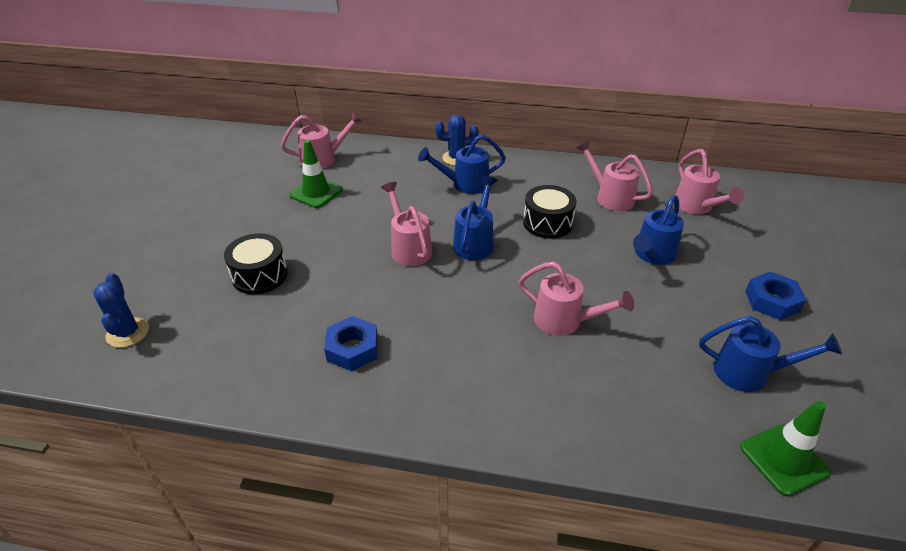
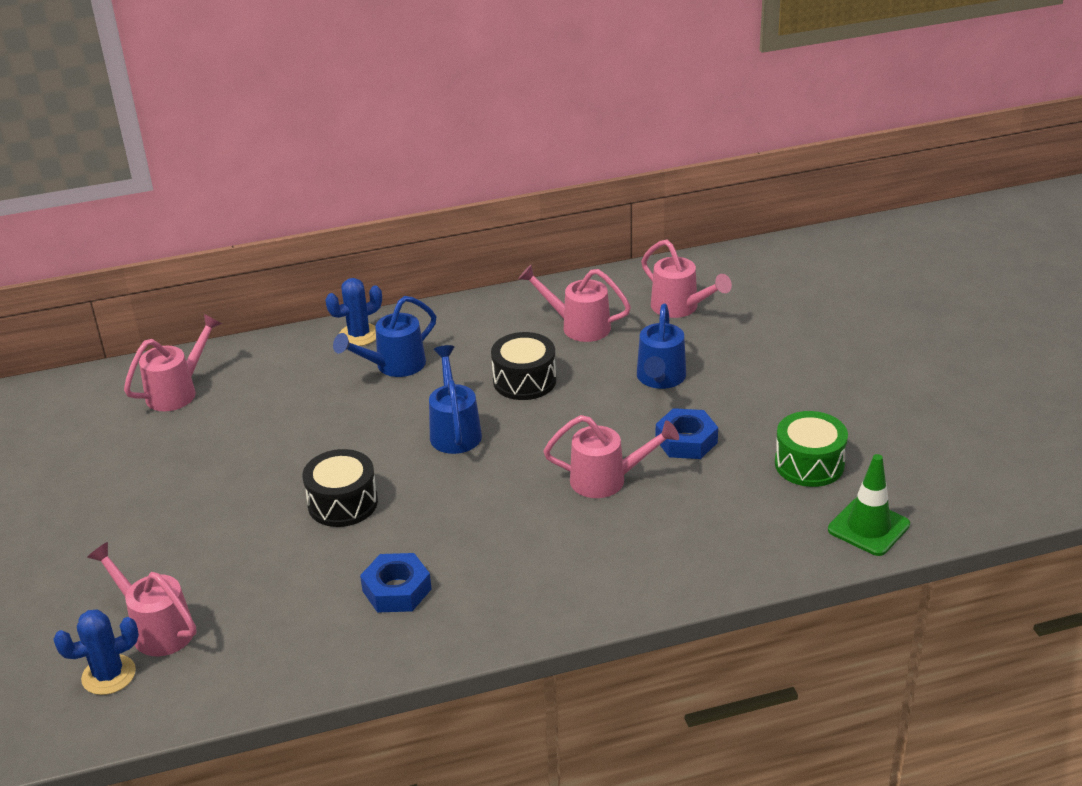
camera: 25 degrees left, 5 degrees down
blue cactus [93,273,149,348] -> blue cactus turned 75 degrees counterclockwise [53,609,139,695]
black drum [224,233,288,294] -> black drum moved to [303,449,378,527]
green traffic cone [289,140,343,208] -> none
pink watering can [381,182,432,266] -> pink watering can moved to [87,542,196,656]
blue watering can [699,316,842,392] -> green drum [775,411,848,487]
blue nut [745,272,807,320] -> blue nut moved to [656,408,718,459]

